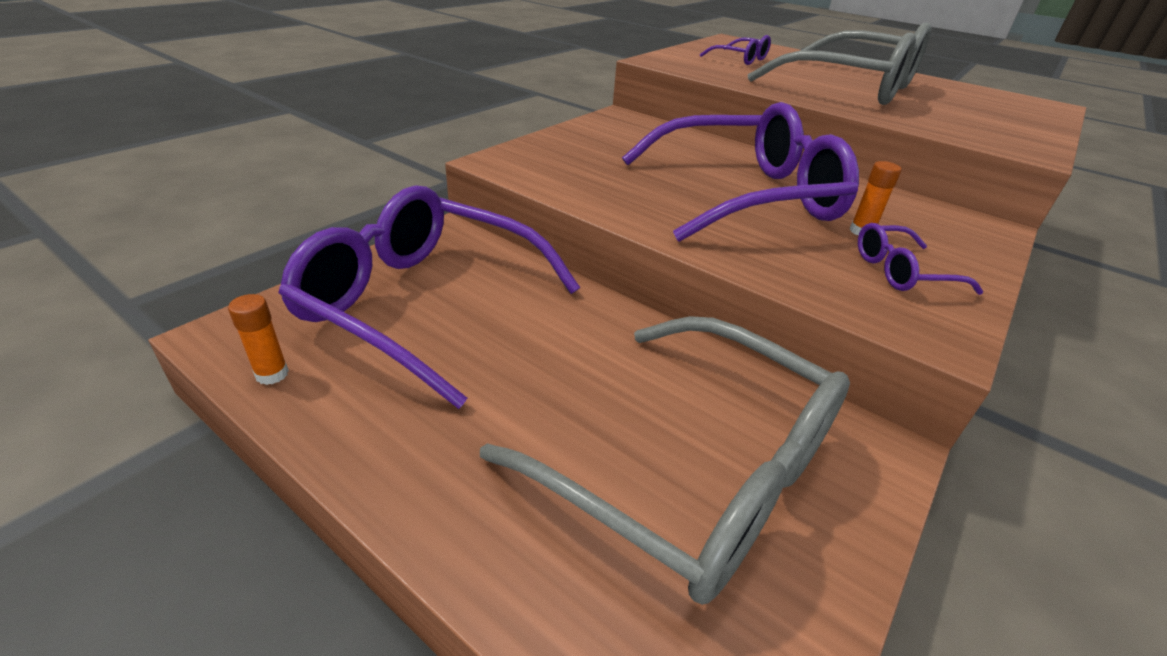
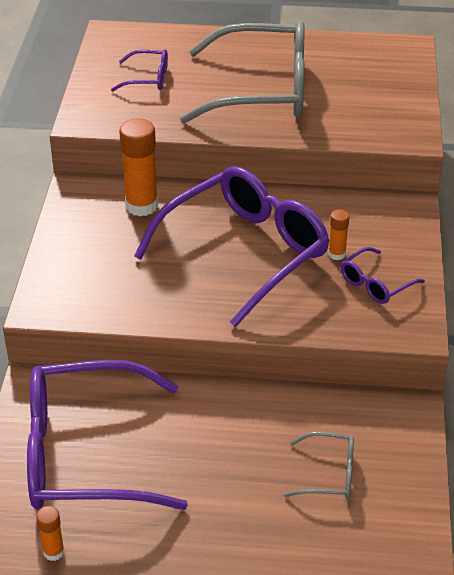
camera: 30 degrees left, 5 degrees up
grey glasses [480,316,850,605] -> grey glasses [284,432,354,499], size x0.43
none -> orange glue stick [119,118,158,216]

